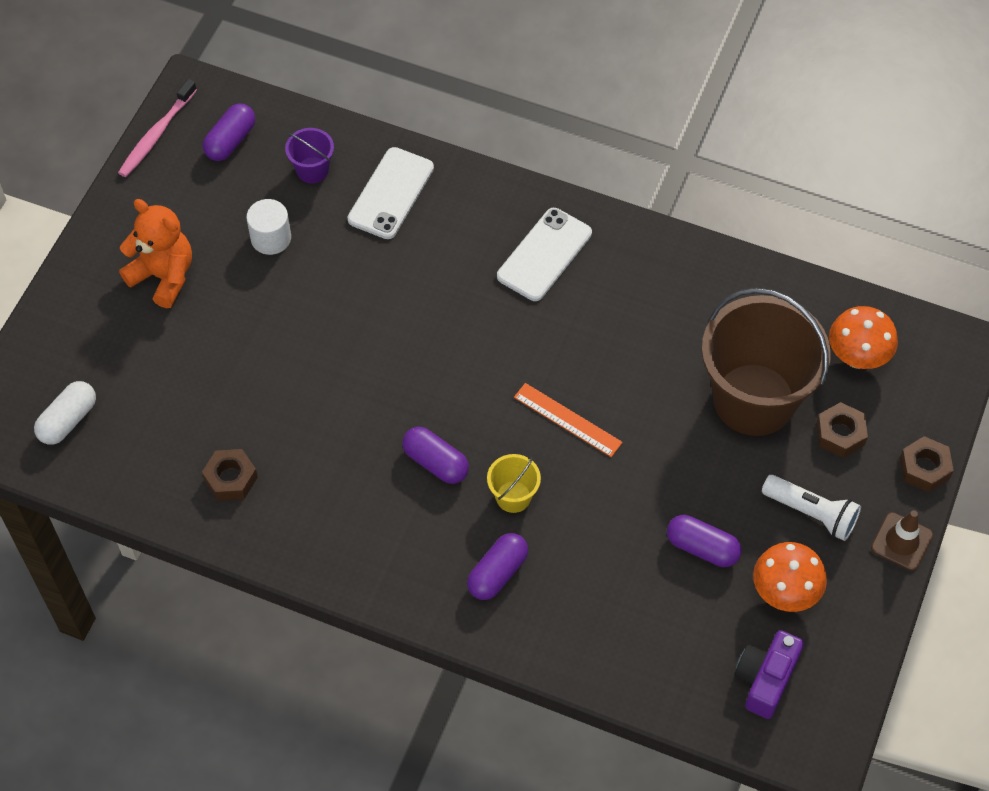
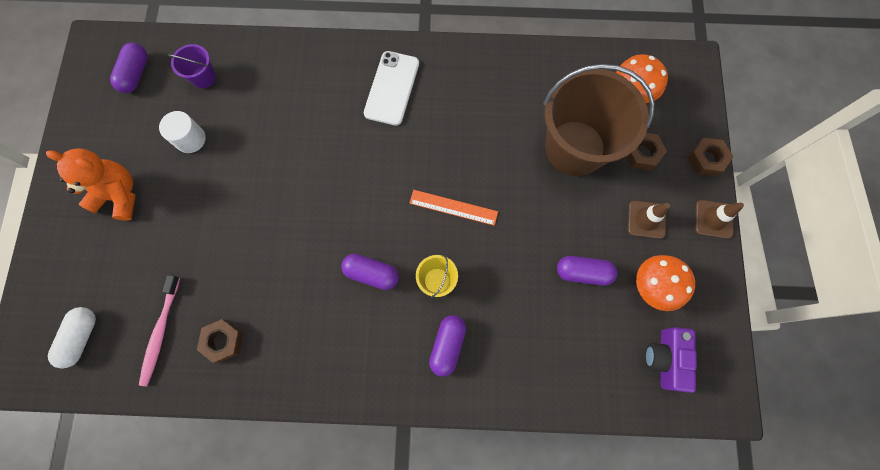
camera: 20 degrees left, 15 degrees up
pink toothbrush [118,79,197,177] -> pink toothbrush moved to [139,275,180,386]
white phone [348,147,434,239] -> none
white flashlight [762,475,861,541] -> brown traffic cone [628,200,670,239]

